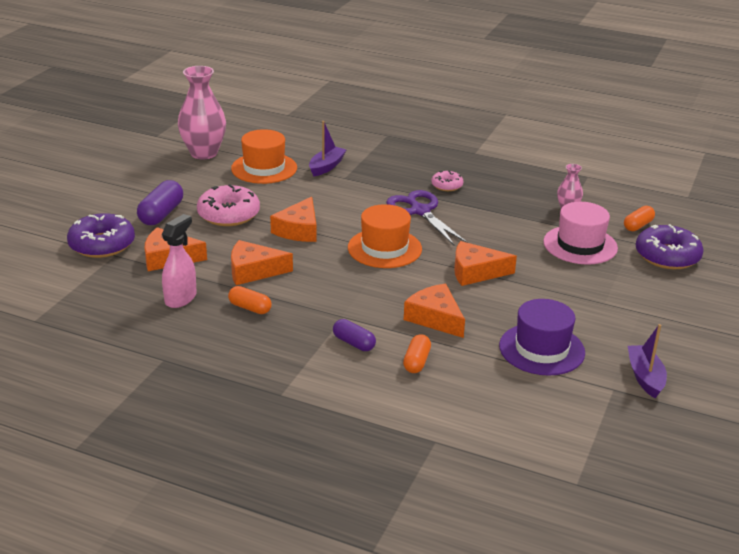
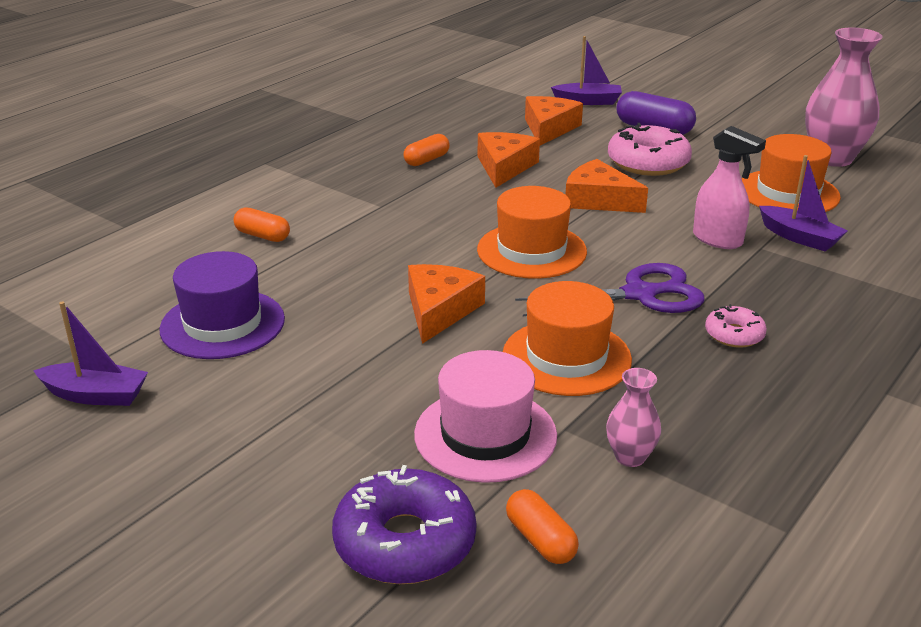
camera: 105 degrees right, 0 degrees up
purple donut [67,213,135,258] -> purple boat [551,36,622,105]
pink spray bottle [162,214,196,308] -> pink spray bottle moved to [693,126,766,249]
purple capsule [333,319,376,351] -> none
orange cheese [404,284,465,338] -> none
none -> orange hat [503,281,632,396]

